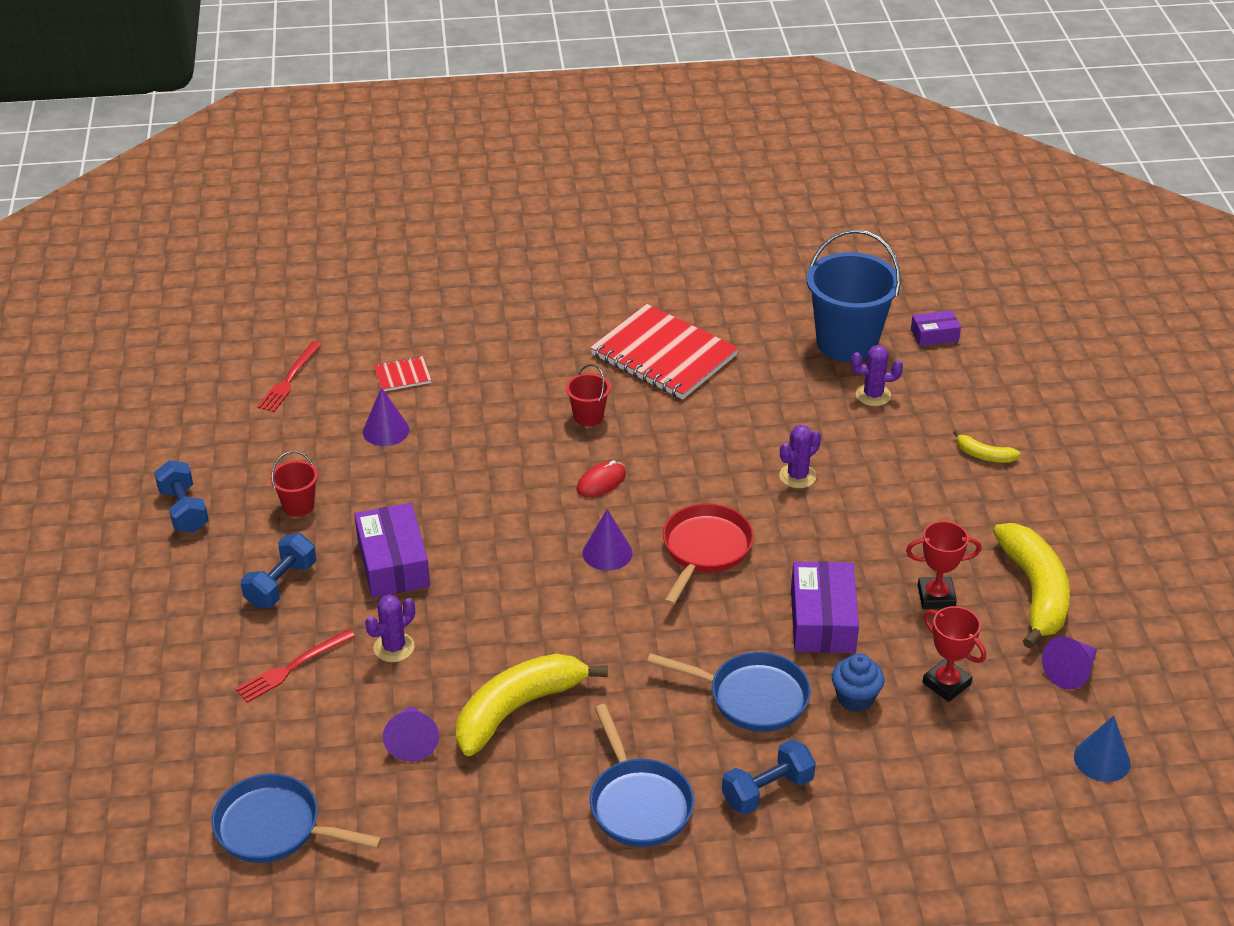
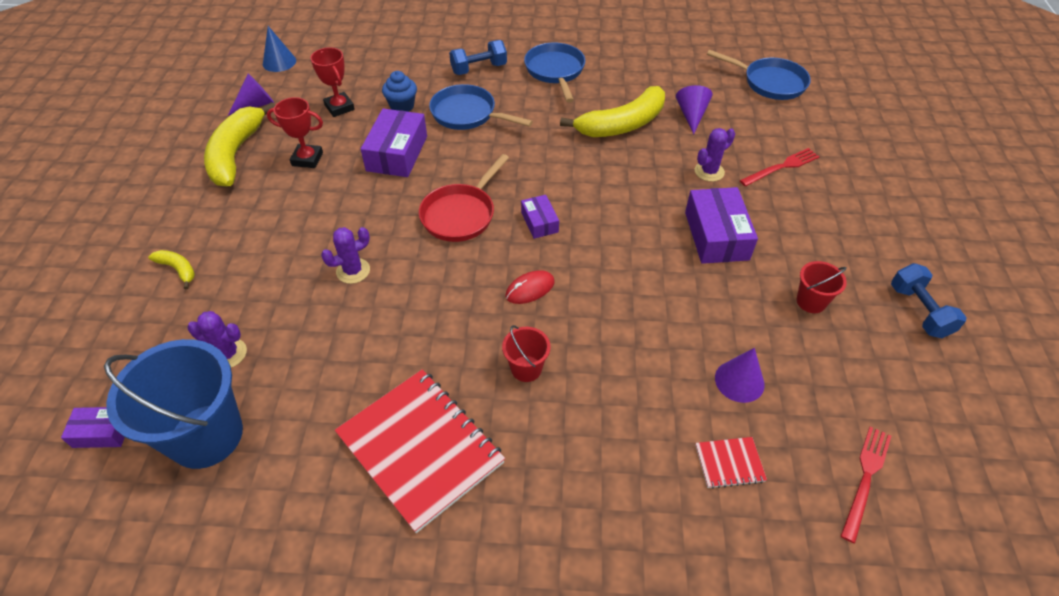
camera: 170 degrees left, 10 degrees up
blue dumbbell [241,533,316,608] -> none
purple cone [583,509,632,571] -> purple box [521,195,559,239]

